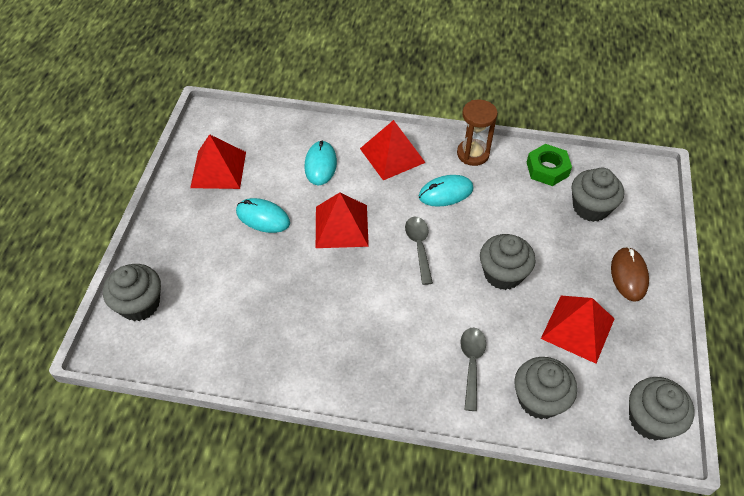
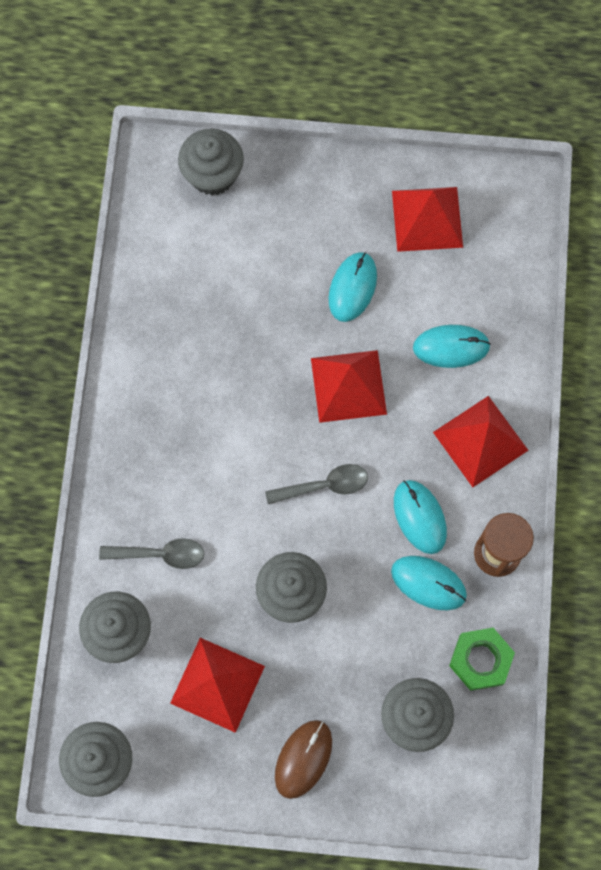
camera: 85 degrees right, 20 degrees up
brown mouse [611,247,649,302] -> brown mouse turned 60 degrees counterclockwise [275,720,332,799]
none -> turquoise mouse [391,556,467,611]

